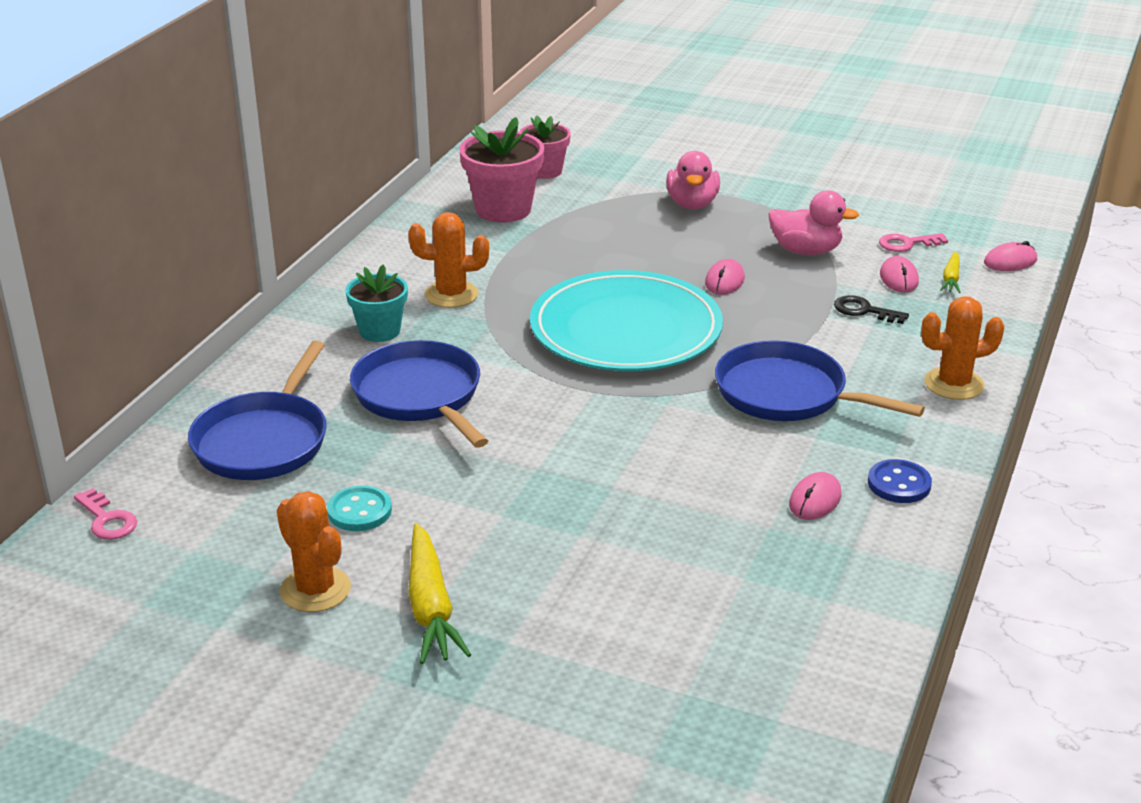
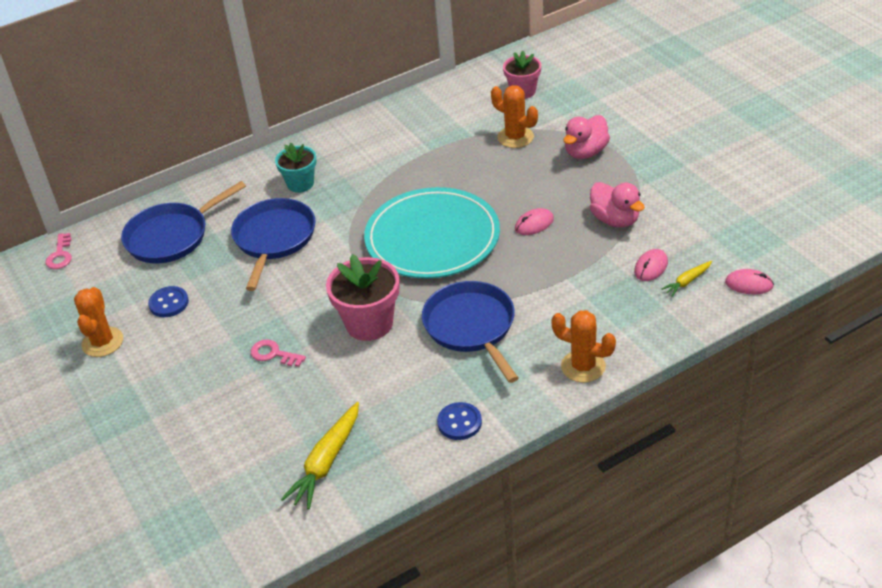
camera: 40 degrees right, 10 degrees up
turquoise button [327,486,392,531] -> blue button [148,286,189,317]
orange cactus [408,212,489,308] -> orange cactus moved to [491,85,538,148]
yellow carrot [408,523,471,664] -> yellow carrot moved to [280,402,359,509]
pink flower pot [459,117,545,223] -> pink flower pot moved to [326,254,400,341]
pink mouse [789,472,842,520] -> none
black key [834,295,909,324] -> none
pink key [879,233,948,252] -> pink key moved to [251,340,306,367]

